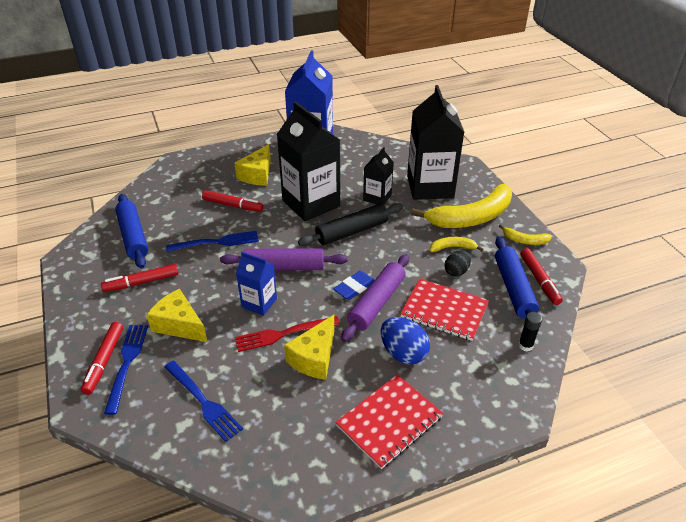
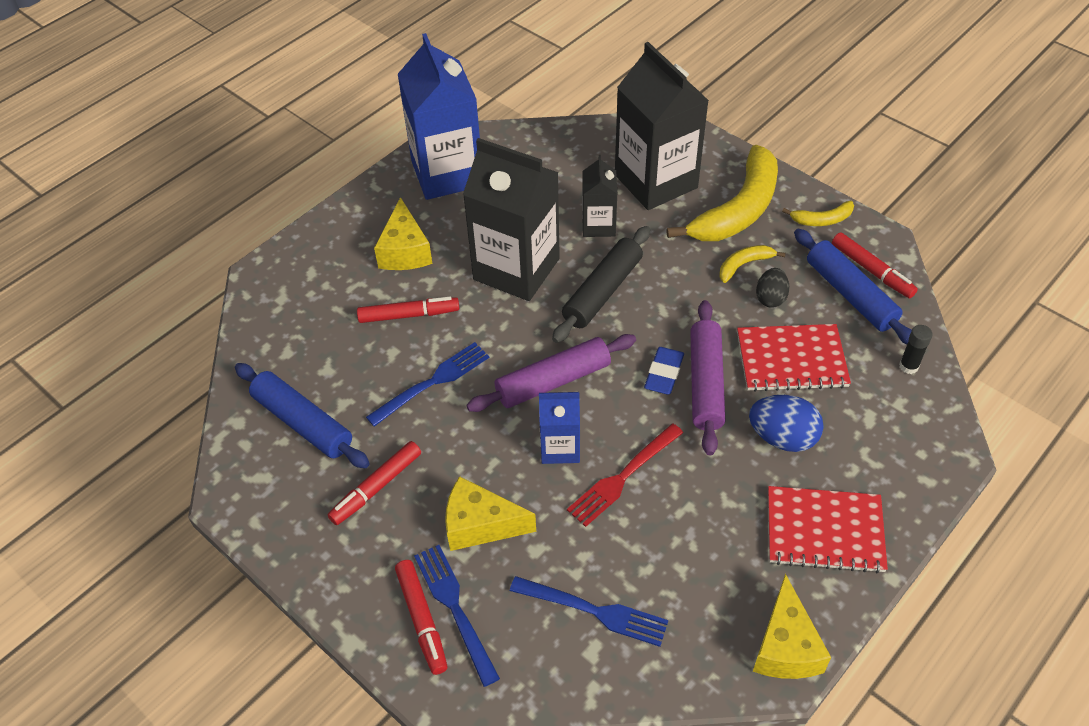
camera: 25 degrees left, 10 degrees up
yellow cheese [284,315,334,380] -> yellow cheese moved to [753,574,831,679]
red notebook [336,375,444,469] -> red notebook turned 75 degrees clockwise [768,486,888,573]

